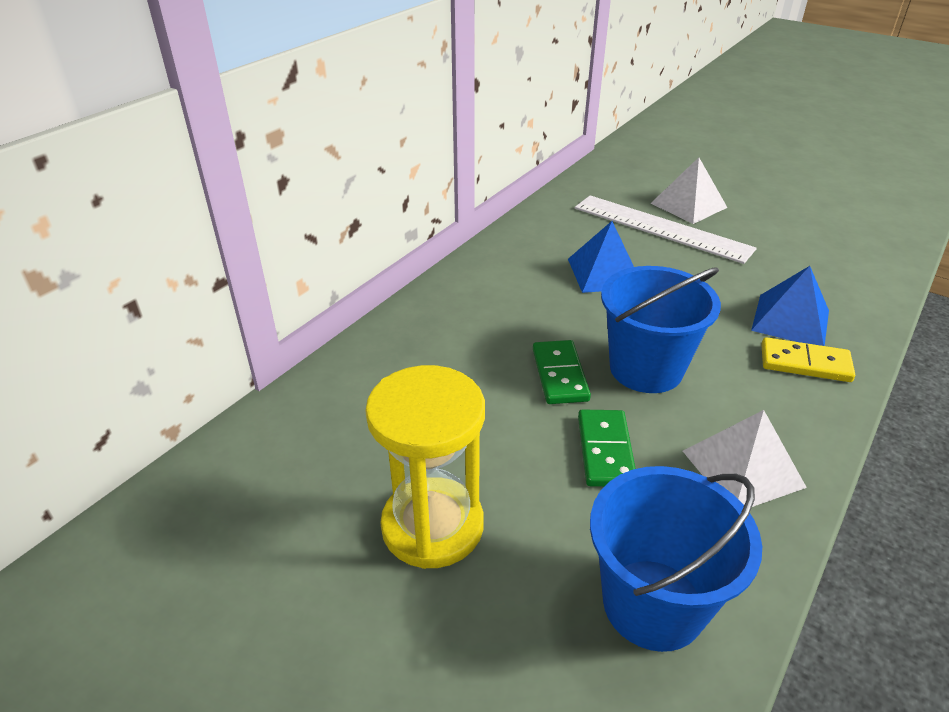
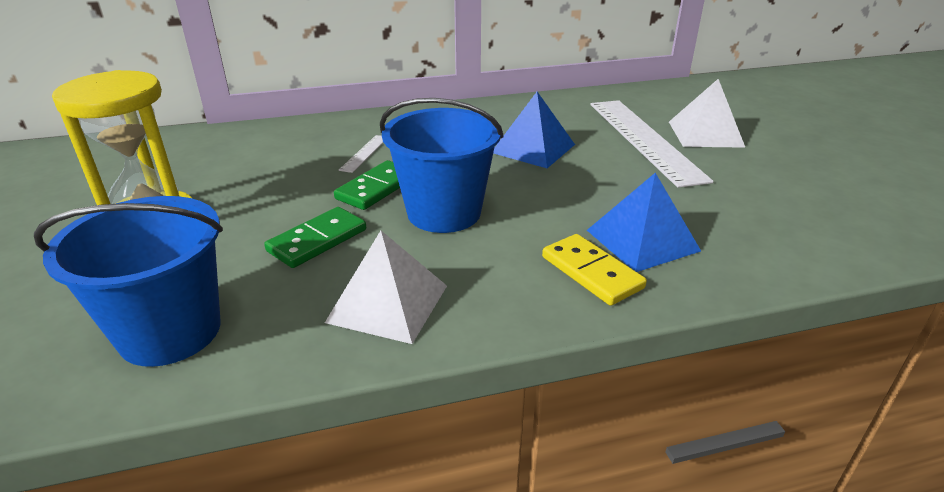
camera: 40 degrees right, 5 degrees down
none -> white ruler [339,135,384,173]

